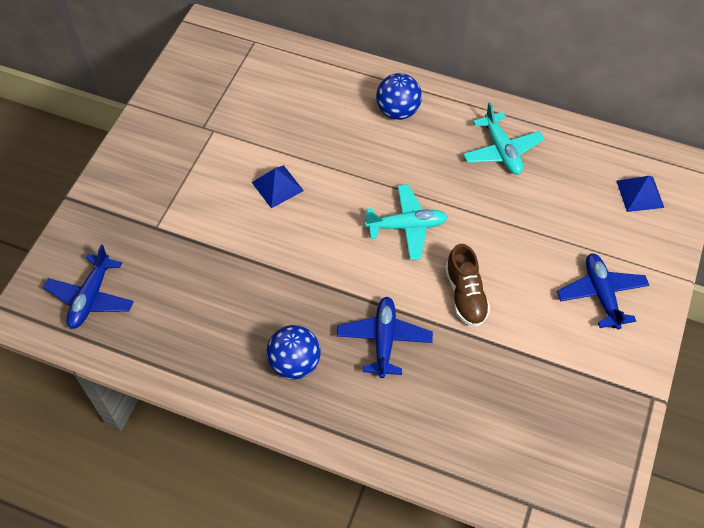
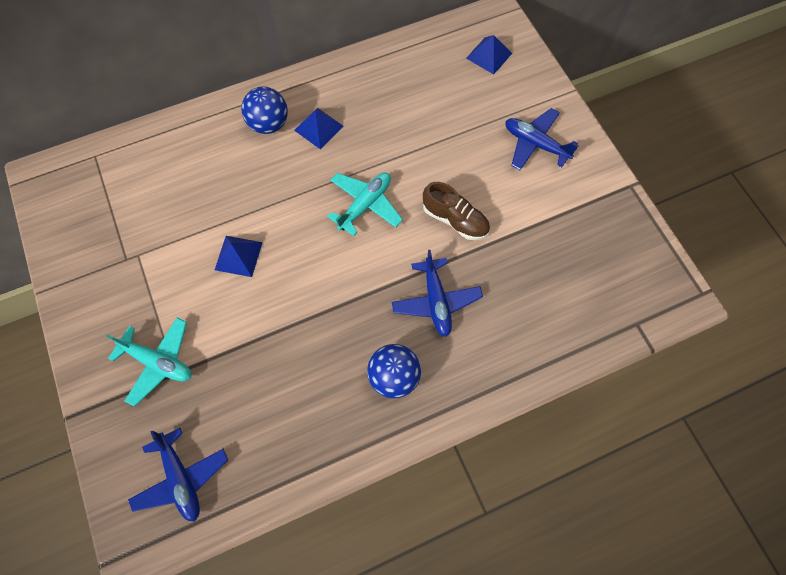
camera: 45 degrees left, 10 degrees up
blue plane [337,297,433,378] -> blue plane turned 150 degrees counterclockwise [392,250,483,337]
turquoise plane [463,102,544,175] -> turquoise plane moved to [106,318,191,406]
none -> blue pyramid [294,108,344,149]

